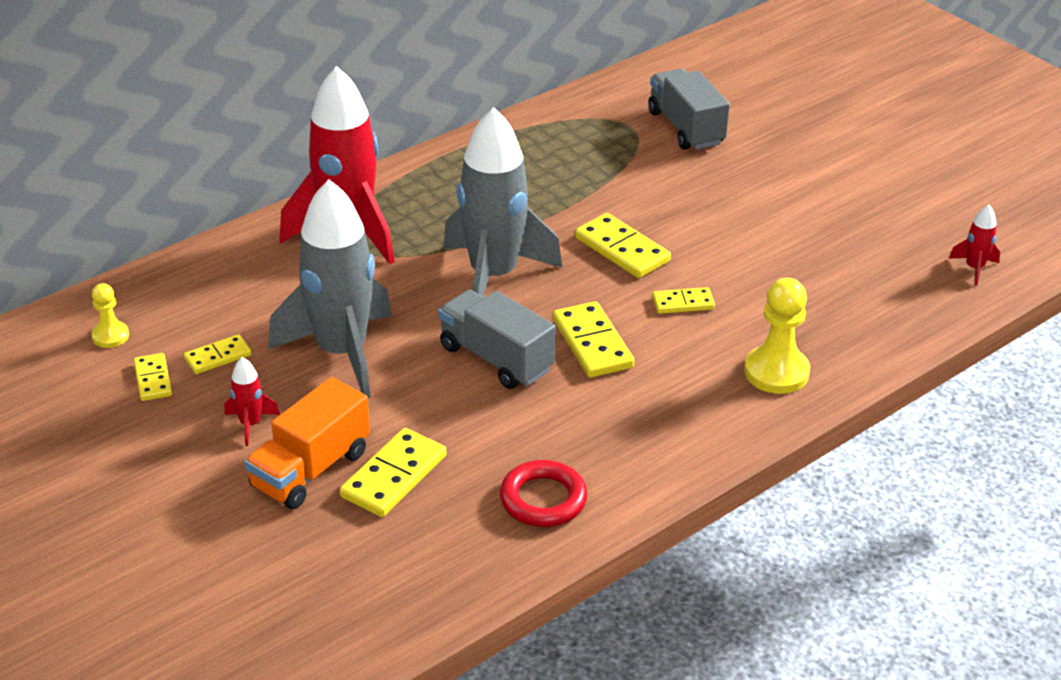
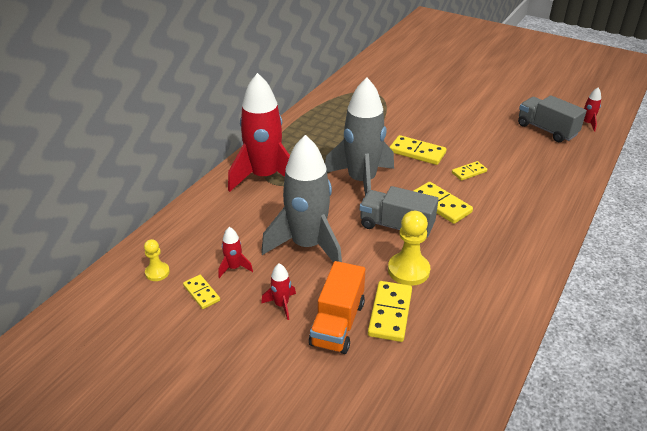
camera: 20 degrees left, 0 degrees up
yellow domino [184,334,251,374] -> red rocket [218,227,253,278]
red ring [500,460,588,527] -> none
grey truck [648,69,730,150] -> grey truck moved to [518,95,587,142]
yellow pawn [744,278,810,394] -> yellow pawn moved to [388,211,430,286]

